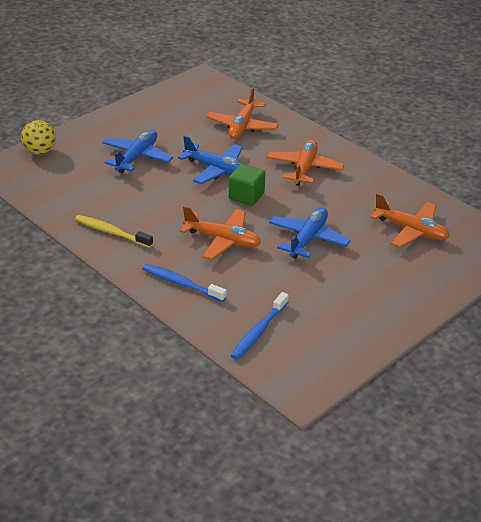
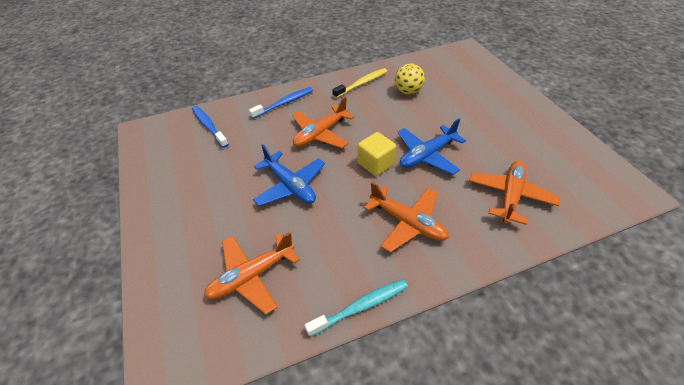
camera: 115 degrees right, 10 degrees up
yellow ball [21,120,56,155] -> yellow ball moved to [395,63,425,95]
blue plane [102,130,173,173] -> none
orange plane [206,87,279,139] -> orange plane turned 75 degrees clockwise [469,161,560,225]
green cube [229,164,265,206] -> yellow cube [358,132,396,176]
none -> turquoise toothbrush [305,279,408,337]

